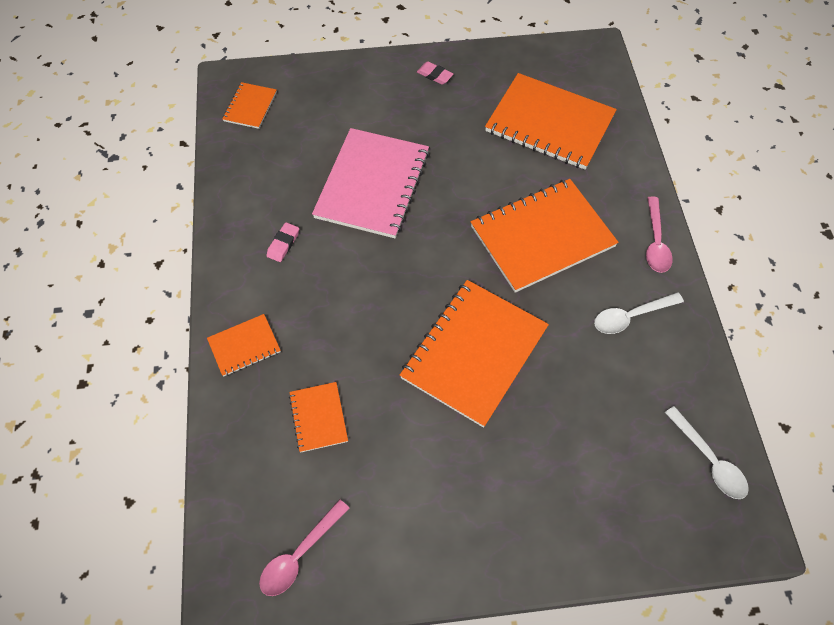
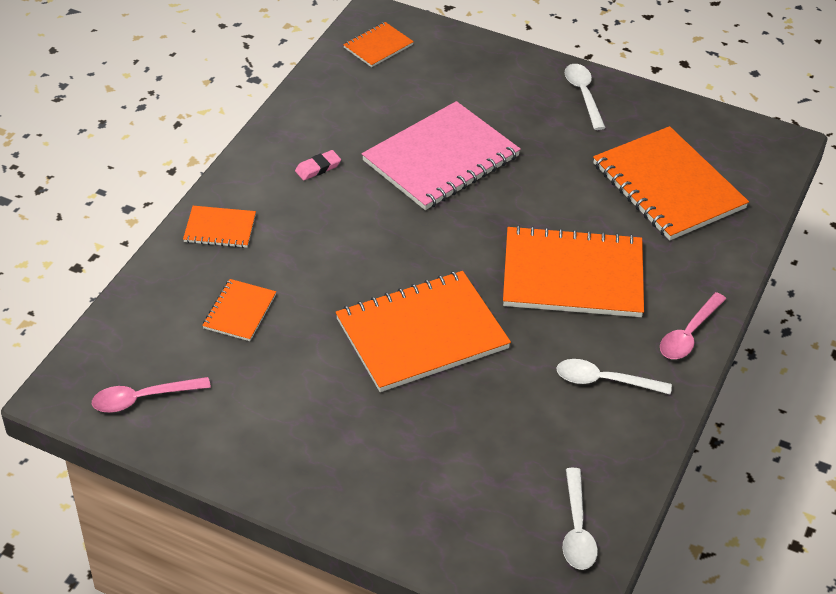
camera: 30 degrees right, 15 degrees down
pink eraser [417,61,453,85] -> white spoon [565,64,606,130]

